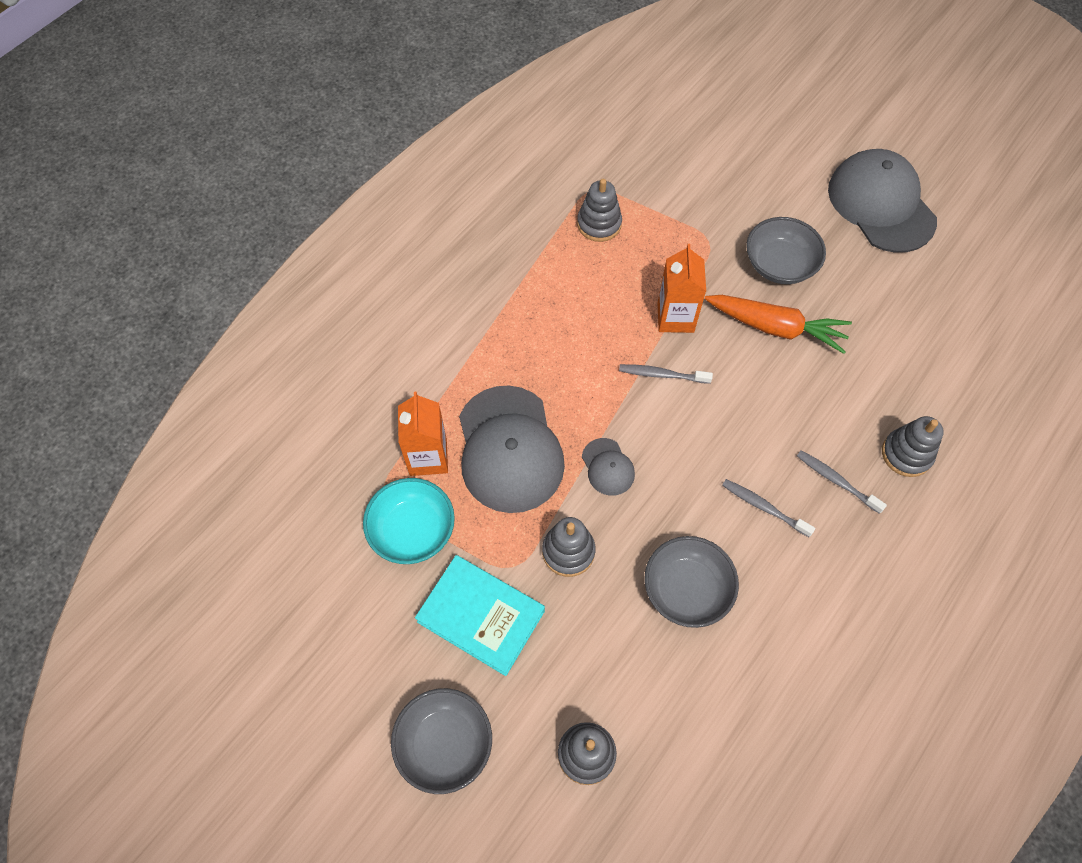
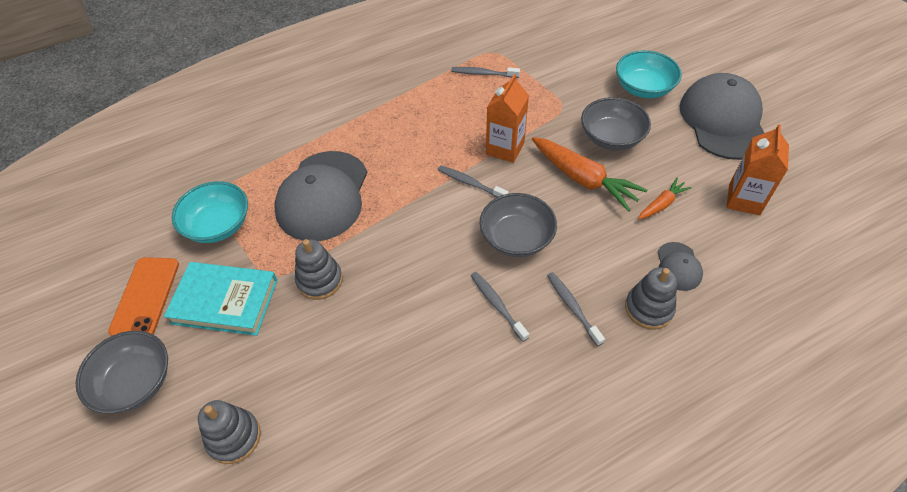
camera: 25 degrees right, 10 degrees down
orange carton [398,392,448,476] -> orange carton moved to [727,124,789,215]
turquoise book [415,555,545,676] -> turquoise book turned 45 degrees counterclockwise [164,262,278,336]
grey stacking toy [577,179,622,242] -> grey toothbrush [451,67,520,78]
grey cap [582,438,635,496] -> grey cap moved to [657,242,703,291]
grey bowl [645,536,739,628] -> grey bowl moved to [480,193,557,257]
none -> orange phone [108,257,179,336]
none -> turquoise bowl [616,50,682,98]
none -> orange carrot [638,178,692,220]

